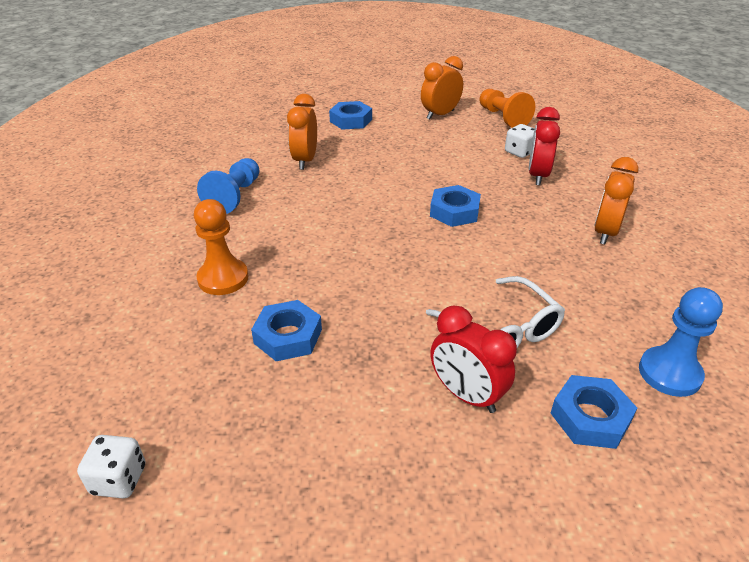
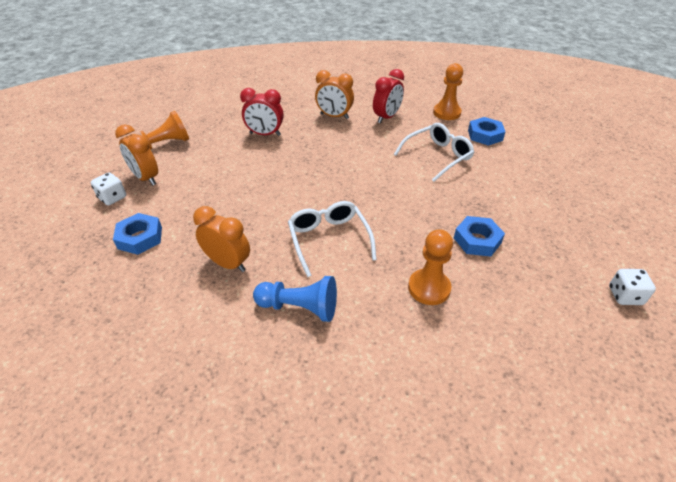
camera: 95 degrees left, 5 degrees up
orange clock [287,94,317,170] -> orange clock turned 150 degrees counterclockwise [193,206,250,272]
blue nut [430,185,481,227] -> none
red clock [430,306,517,413] -> red clock moved to [373,69,404,123]
white dice [505,124,534,158] -> white dice moved to [91,173,126,205]
blue pawn [639,287,723,397] -> orange pawn [433,63,463,120]
none -> white glasses [288,201,377,277]

